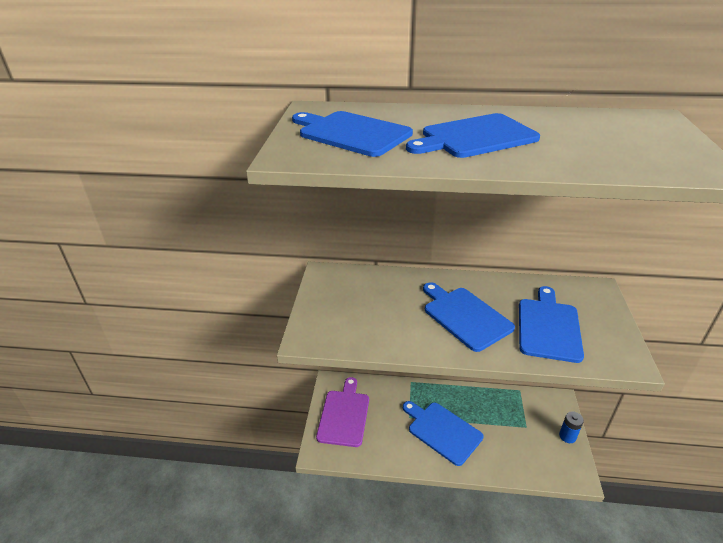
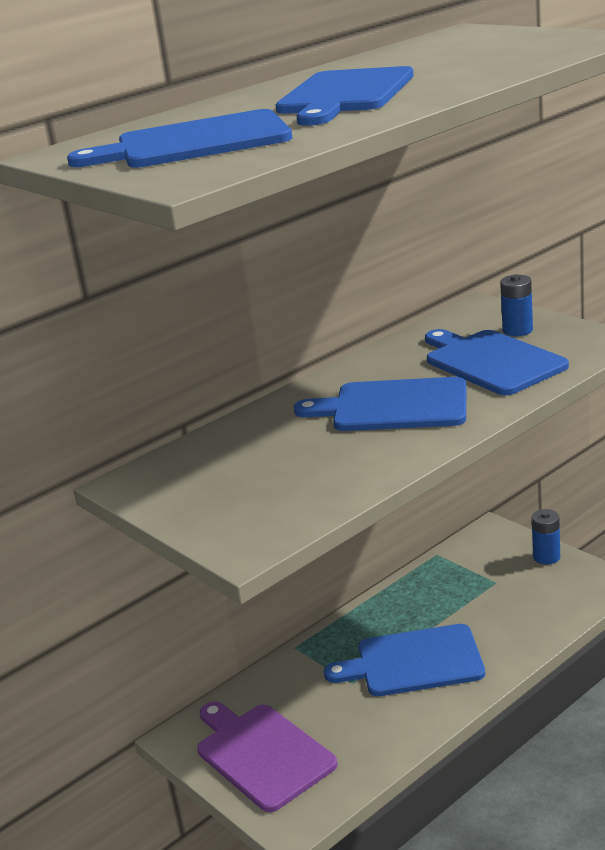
camera: 45 degrees left, 10 degrees down
none -> blue battery [500,274,533,336]

